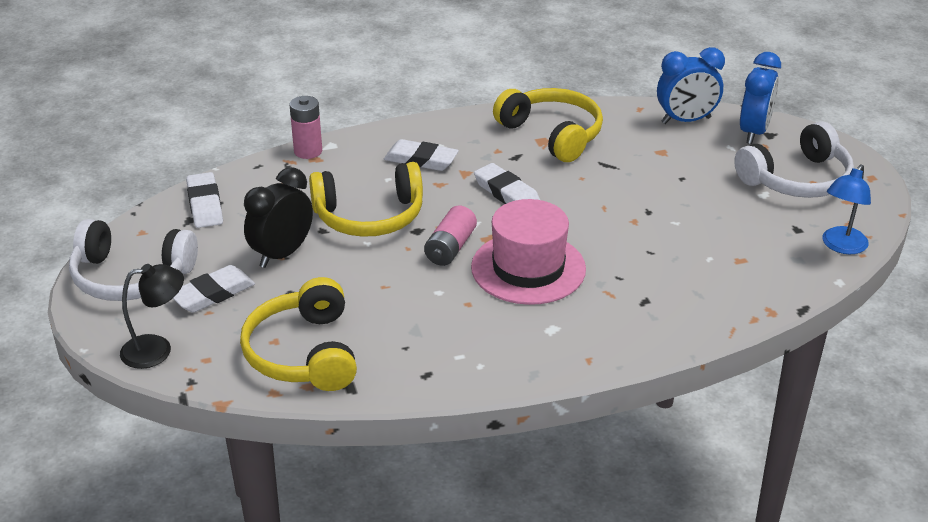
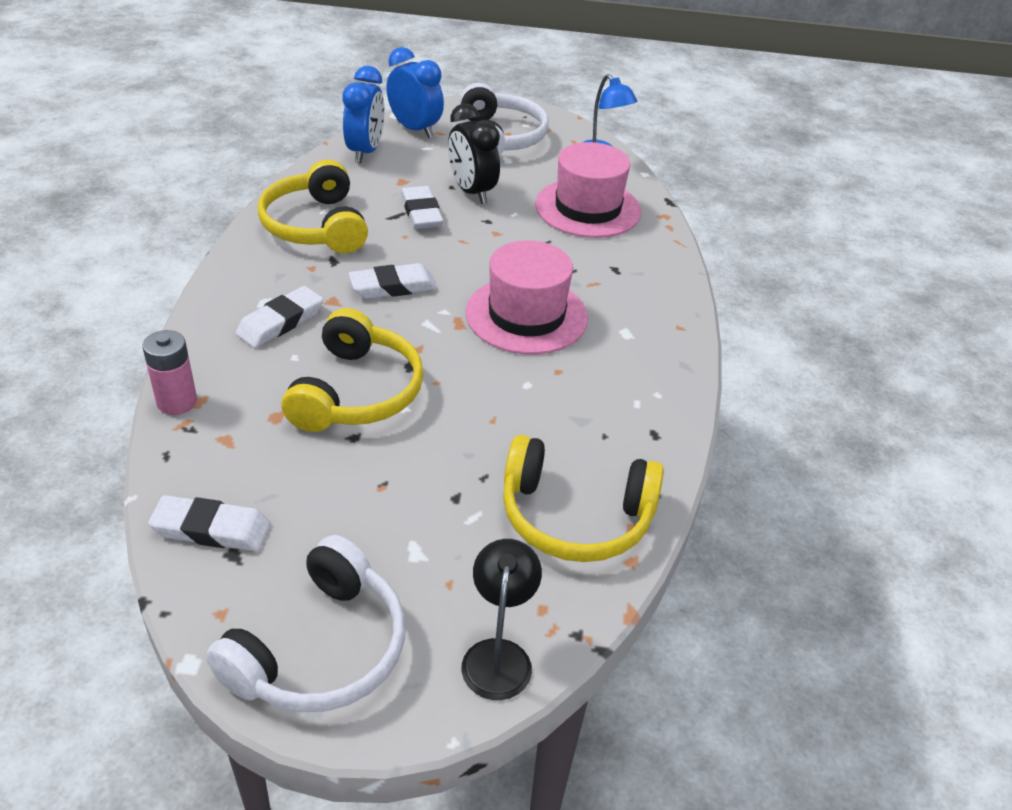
camera: 70 degrees left, 5 degrees up
white eraser [173,265,255,313] -> white eraser moved to [401,186,444,229]
black clock [244,167,313,268] -> black clock moved to [448,104,500,204]
pink battery [424,206,477,266] -> none
yellow headphones [493,88,603,162] -> yellow headphones turned 90 degrees counterclockwise [258,160,368,253]
none -> pink hat [535,142,641,238]

